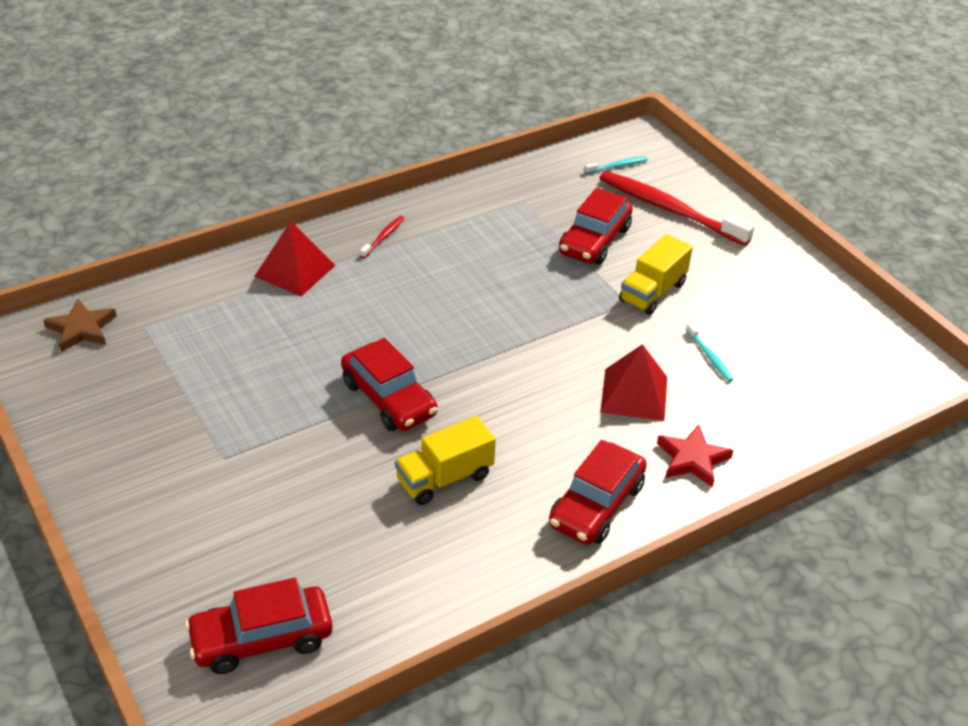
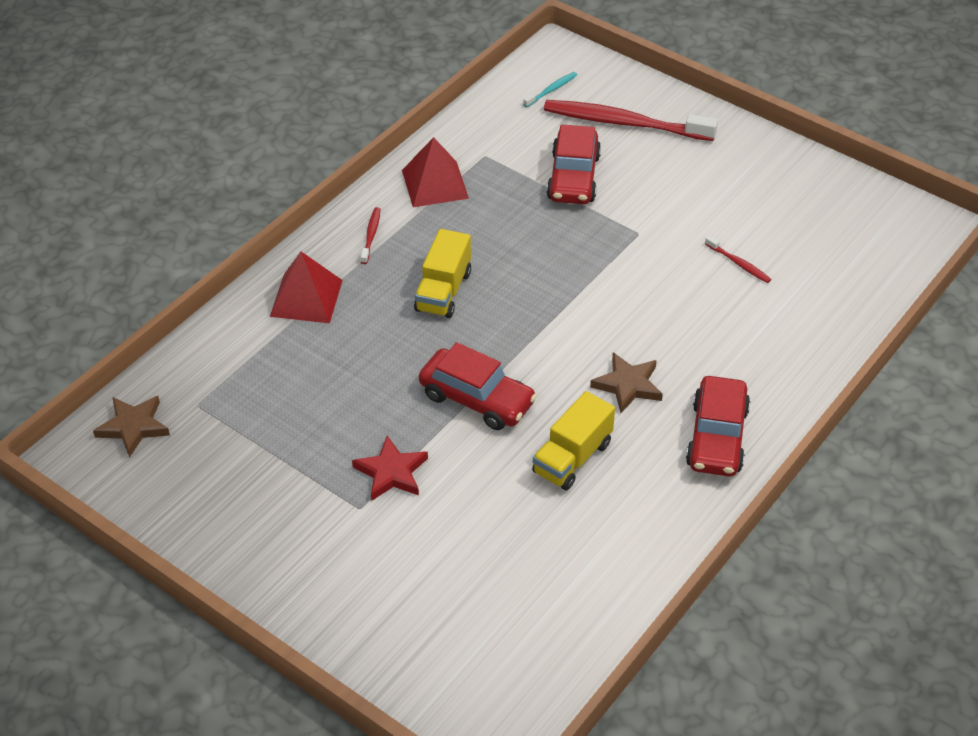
camera: 20 degrees left, 5 degrees up
red car [185,578,333,674] -> none
red pyramid [600,344,667,421] -> red pyramid moved to [402,137,469,207]
yellow truck [619,234,693,315] -> yellow truck moved to [414,229,471,318]
red star [657,424,734,488] -> red star moved to [352,435,428,501]
turquoise toothbrush [686,323,734,382] -> red toothbrush [705,236,771,283]
none -> brown star [590,352,663,413]

